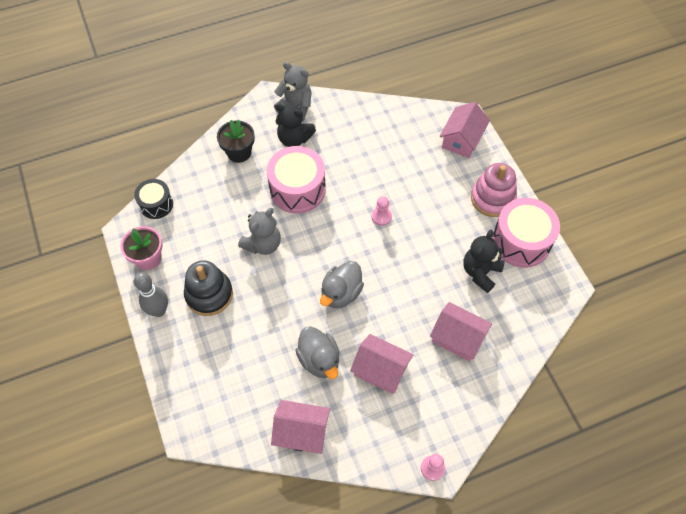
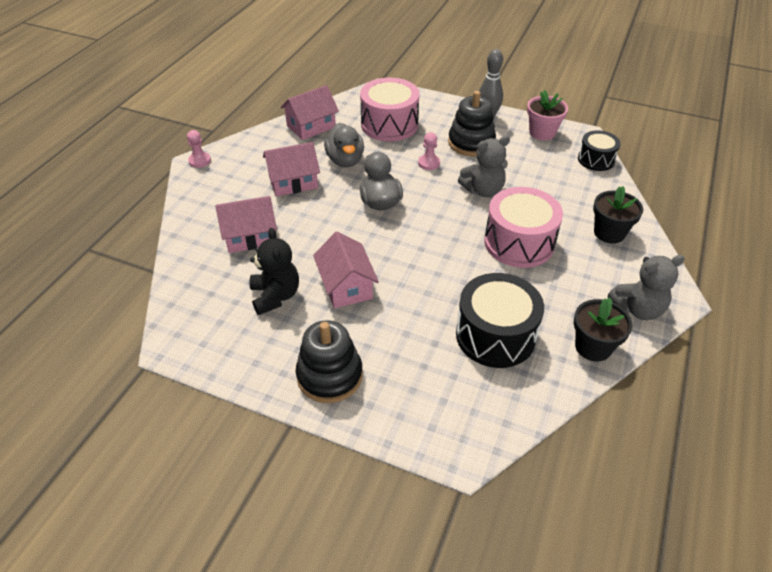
camera: 135 degrees right, 15 degrees down
grey teddy bear [238,208,281,255] -> grey teddy bear turned 105 degrees counterclockwise [458,136,510,197]
black teddy bear [275,103,316,147] -> none
grey duck [296,326,339,379] -> grey duck turned 120 degrees counterclockwise [324,123,364,167]
pink pawn [372,196,392,226] -> pink pawn moved to [418,132,440,170]
pink house [440,102,490,158] -> pink house moved to [313,231,379,308]
pink stacking toy [471,163,517,217] -> black stacking toy [296,320,363,403]
pink drum [492,198,560,268] -> pink drum moved to [360,78,420,142]
none -> black drum [456,273,544,368]
none -> black flower pot [574,298,632,362]

